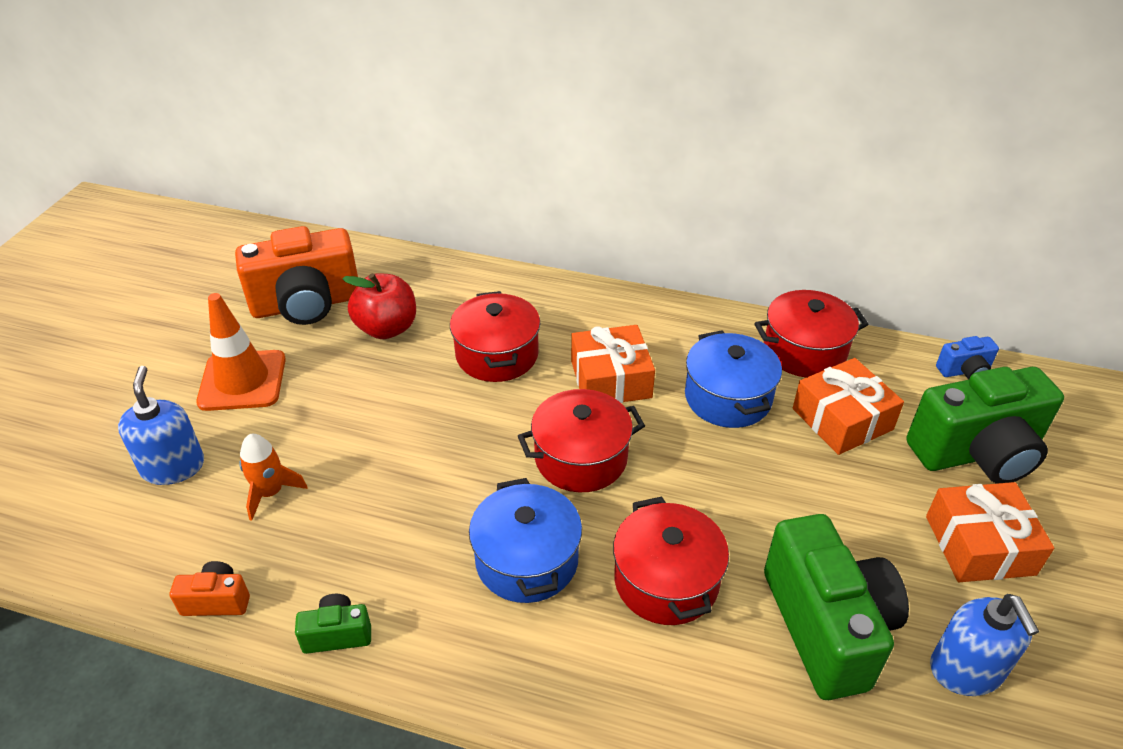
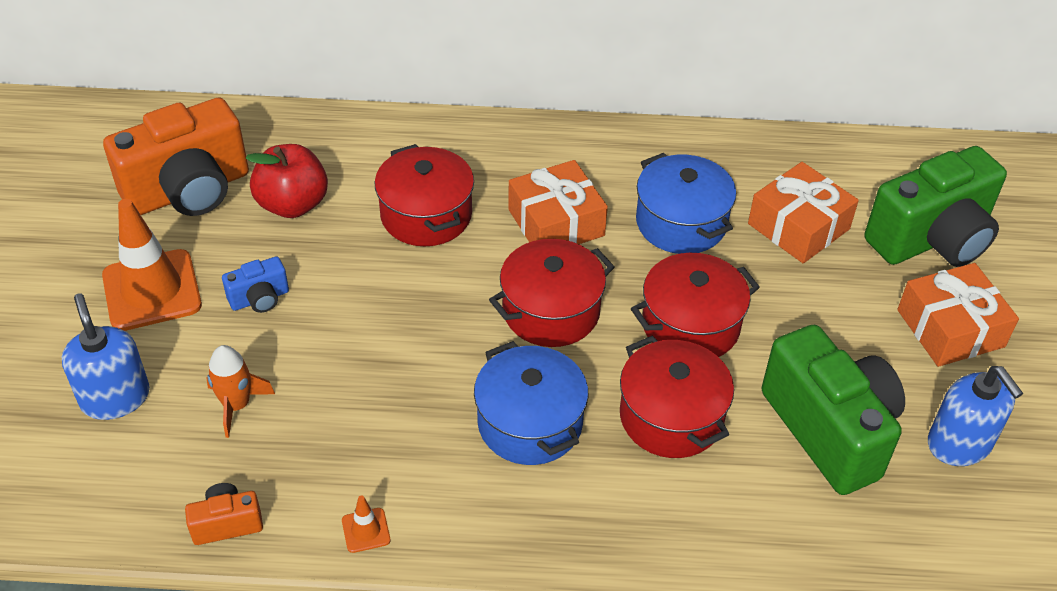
camera: 15 degrees left, 5 degrees up
green camera [295,594,371,654] -> orange traffic cone [342,495,390,553]
red pot [754,290,869,377] -> red pot moved to [631,253,760,357]
blue camera [936,336,999,380] -> blue camera moved to [222,256,289,313]

